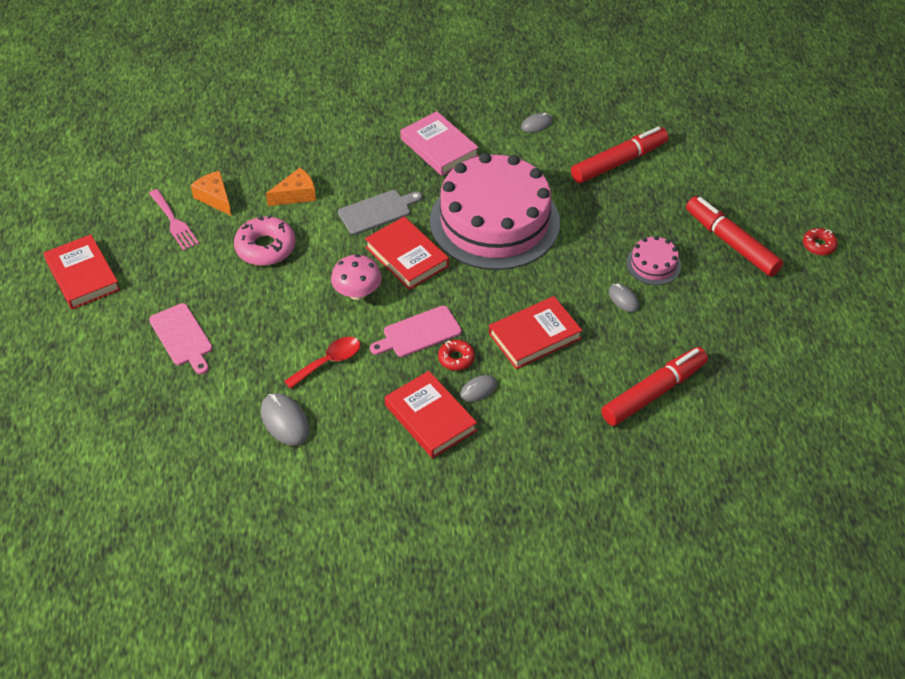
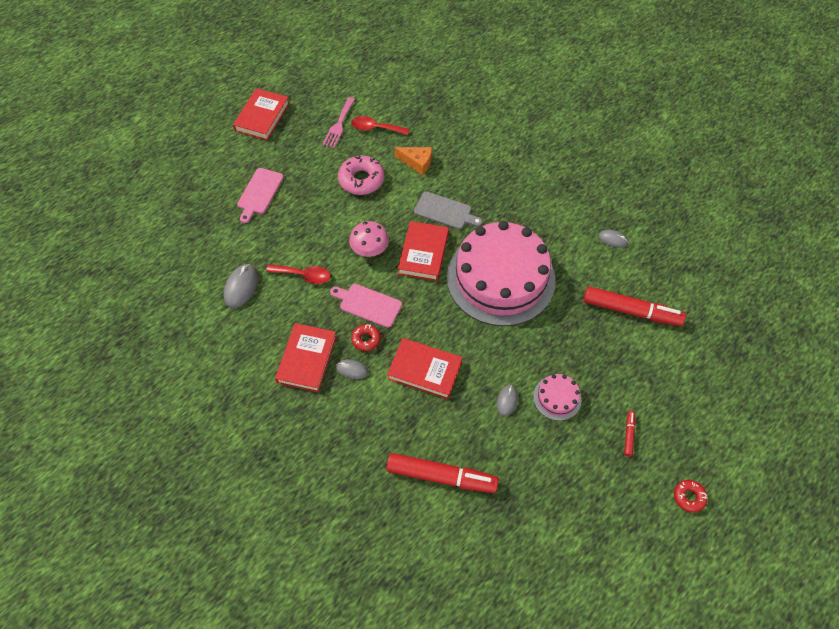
camera: 50 degrees right, 10 degrees up
orange cheese [191,171,231,215] -> red spoon [351,116,409,135]
pink book [400,111,479,176] -> none
red marker [686,196,783,276] -> red marker [624,411,635,456], size x0.43

